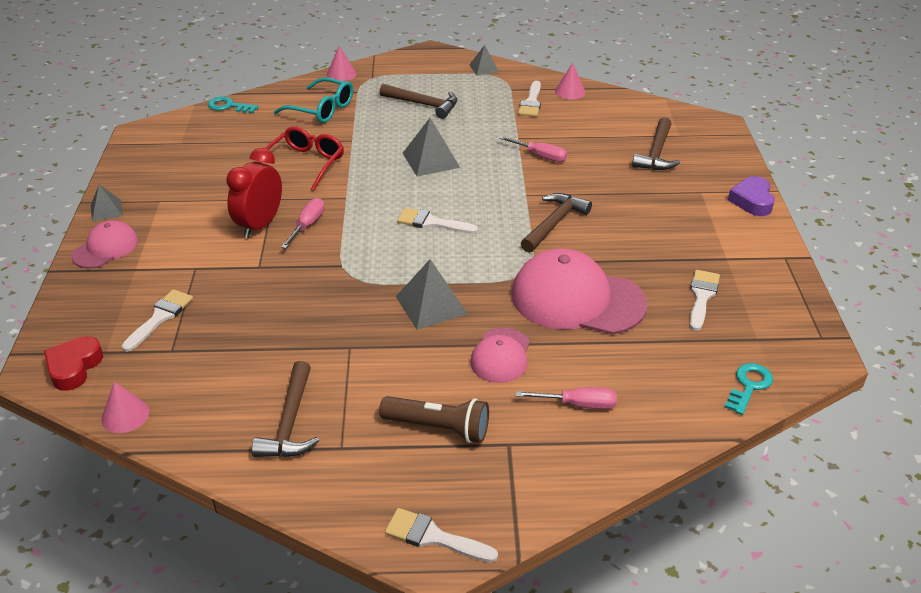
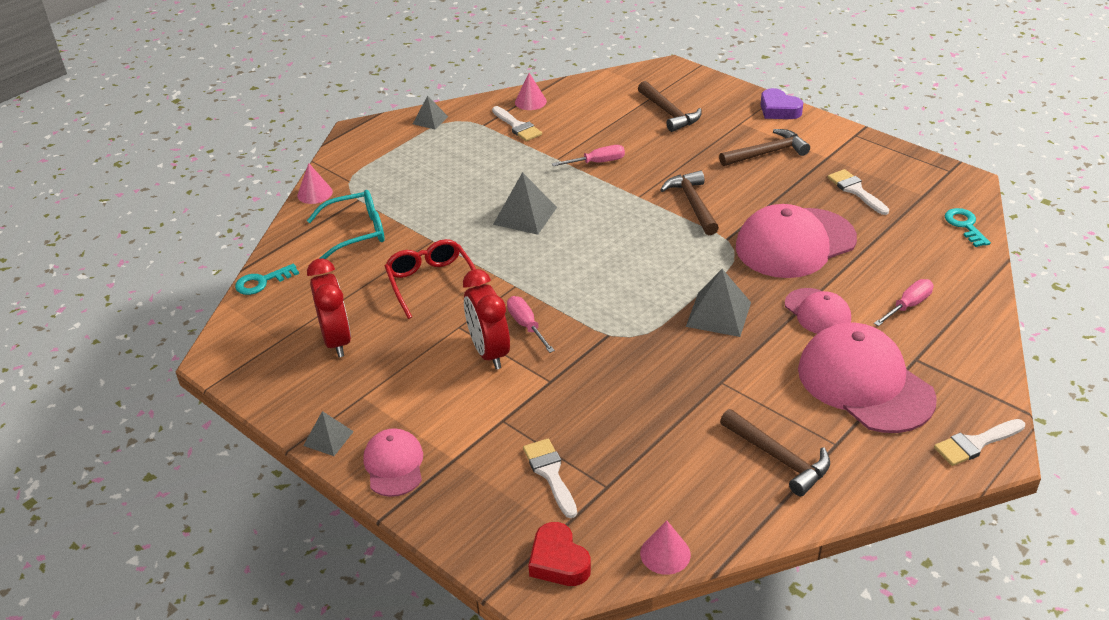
camera: 45 degrees left, 0 degrees up
brown hammer [379,84,457,119] -> brown hammer moved to [719,129,810,166]
brown flashlight [379,396,489,443] -> pink cap [798,323,937,433]
white brush [397,208,478,234] -> none
none -> red clock [307,258,351,357]

